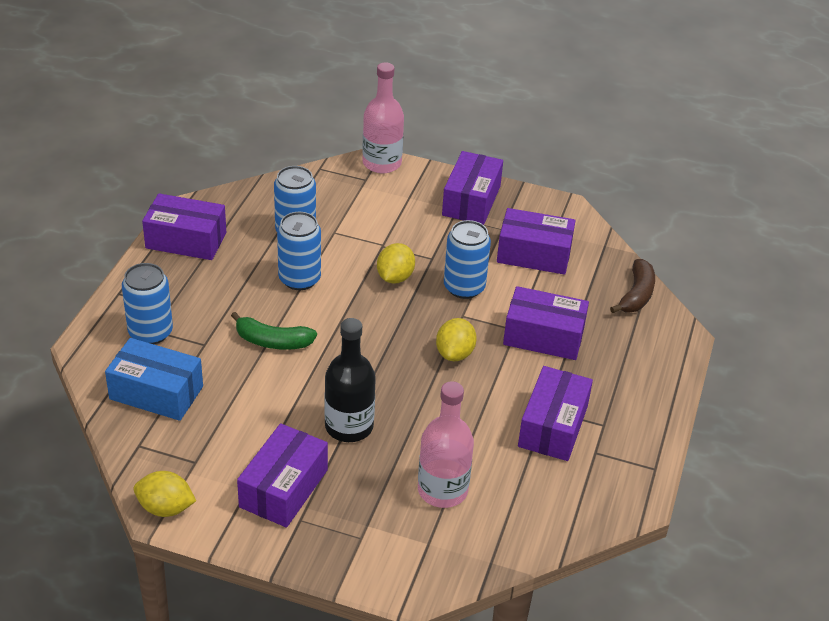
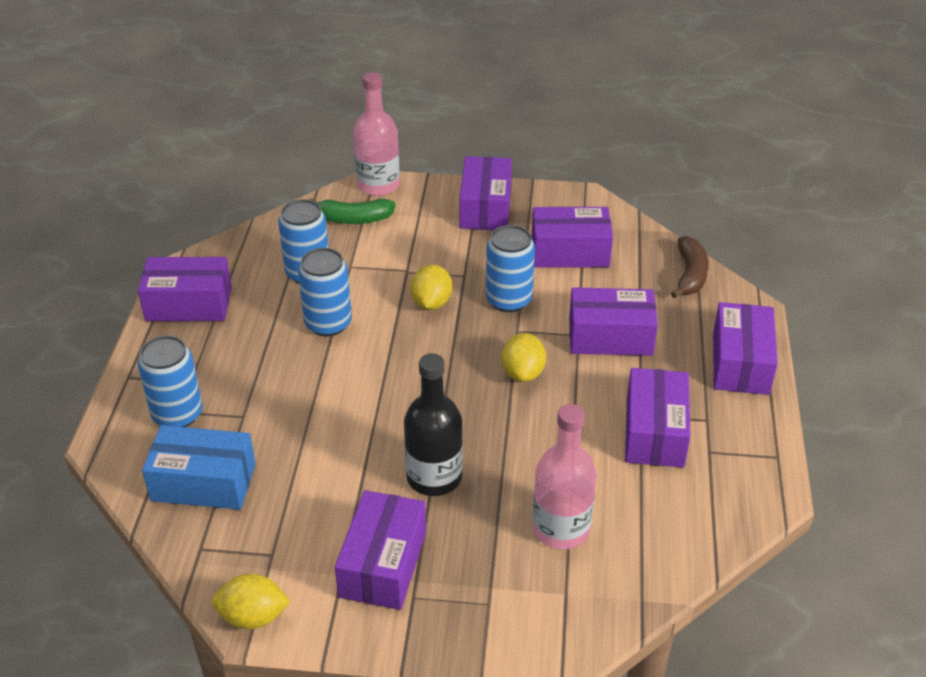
camera: 10 degrees left, 0 degrees up
green banana [231,312,317,350] -> green banana moved to [310,198,396,224]
none -> purple box [713,302,778,395]

